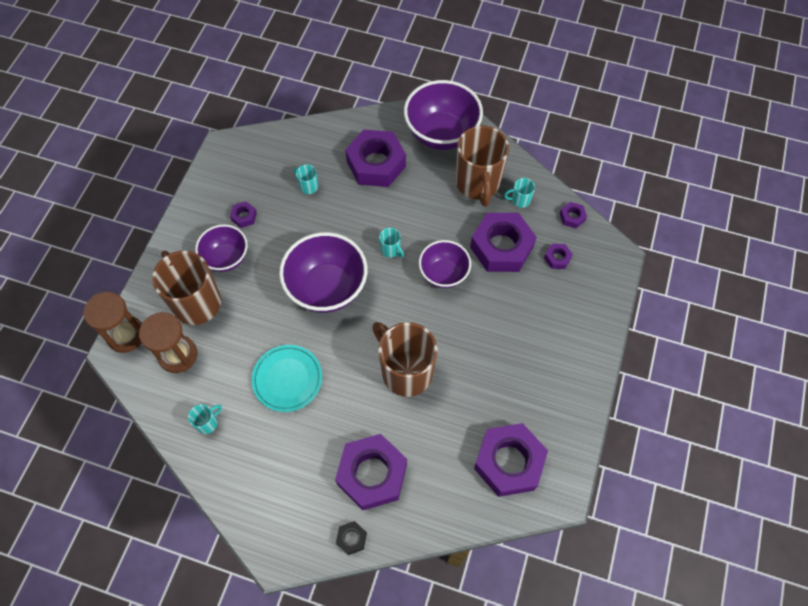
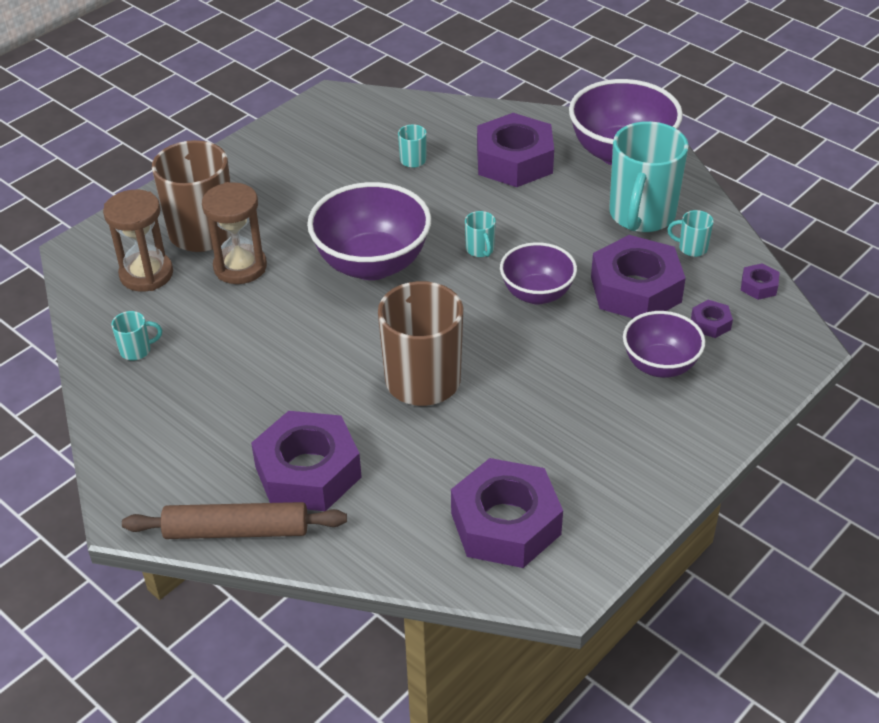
camera: 25 degrees right, 20 degrees down
brown hourglass [83,292,142,353] -> brown hourglass moved to [202,182,267,284]
purple bowl [195,224,248,272] -> purple bowl moved to [623,311,705,378]
purple nut [230,201,257,228] -> none
turquoise plate [251,345,322,412] -> none
black nut [336,521,367,555] -> brown rolling pin [122,502,347,539]
brown mug [456,126,509,207] -> turquoise mug [609,121,689,232]

